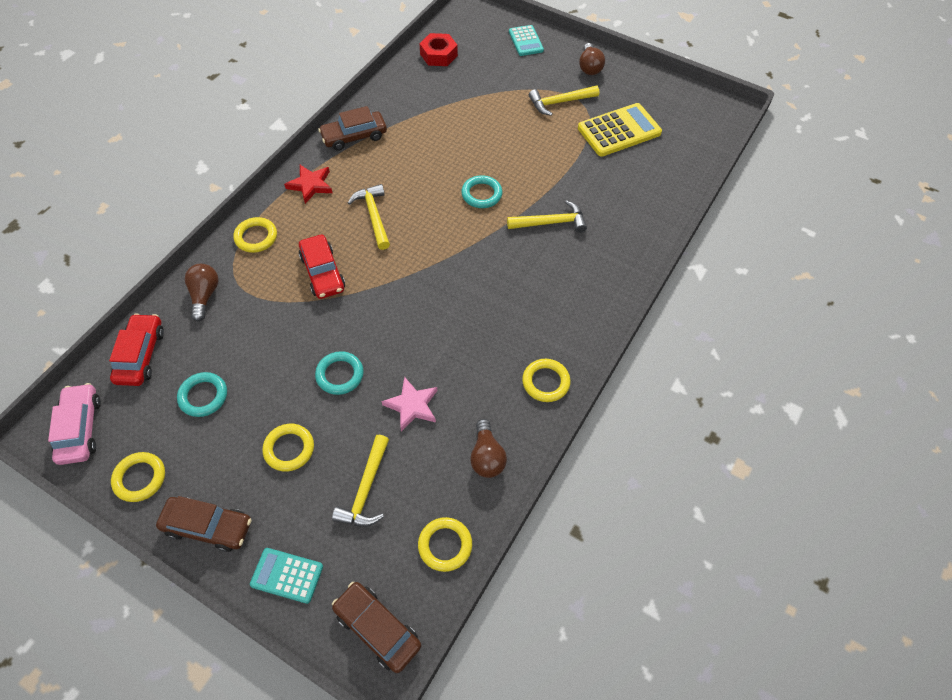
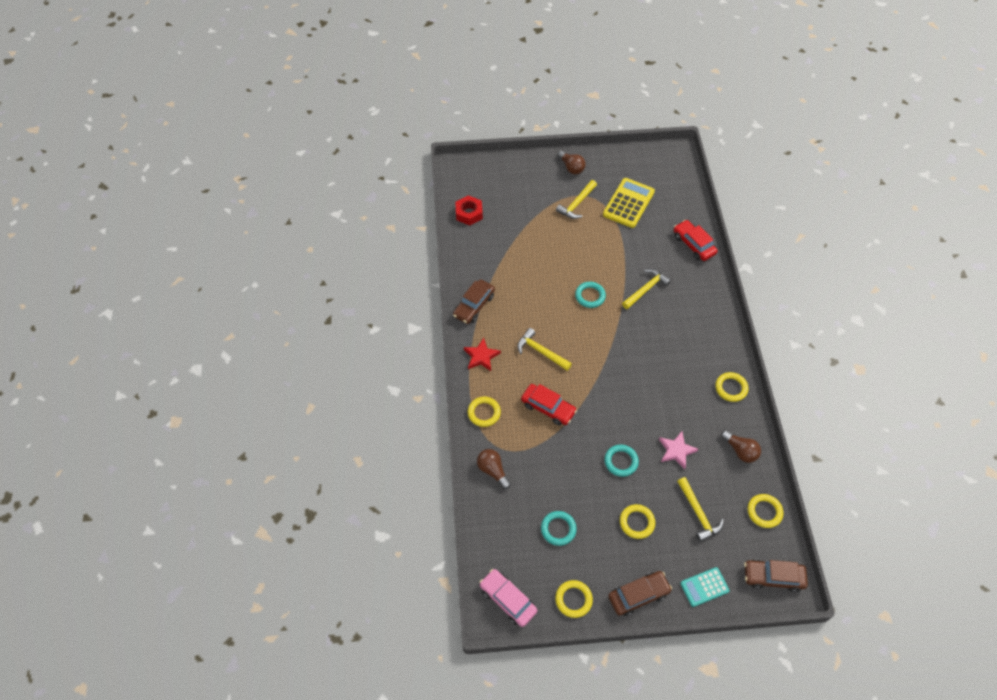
camera: 35 degrees left, 0 degrees up
red car [109,313,164,386] -> red car moved to [674,220,718,261]
turquoise calculator [509,25,544,56] -> none

